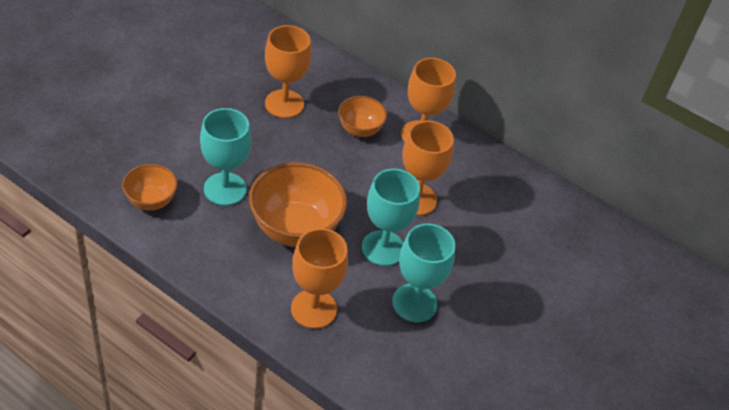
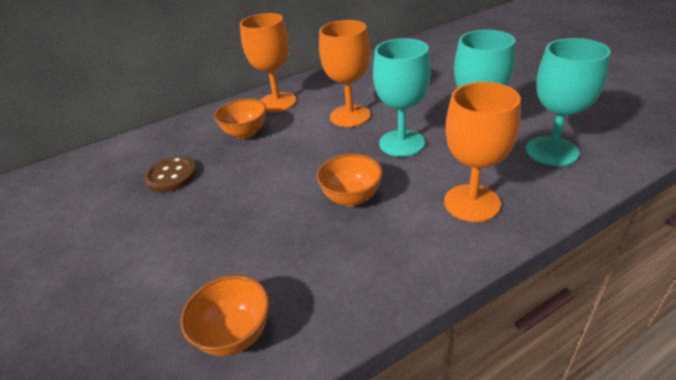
camera: 55 degrees left, 10 degrees down
turquoise goblet [200,108,251,206] -> turquoise goblet moved to [526,38,611,166]
orange bowl [249,162,347,247] -> orange bowl [317,154,383,206], size x0.56
orange goblet [265,25,311,118] -> brown button [144,157,197,193]

